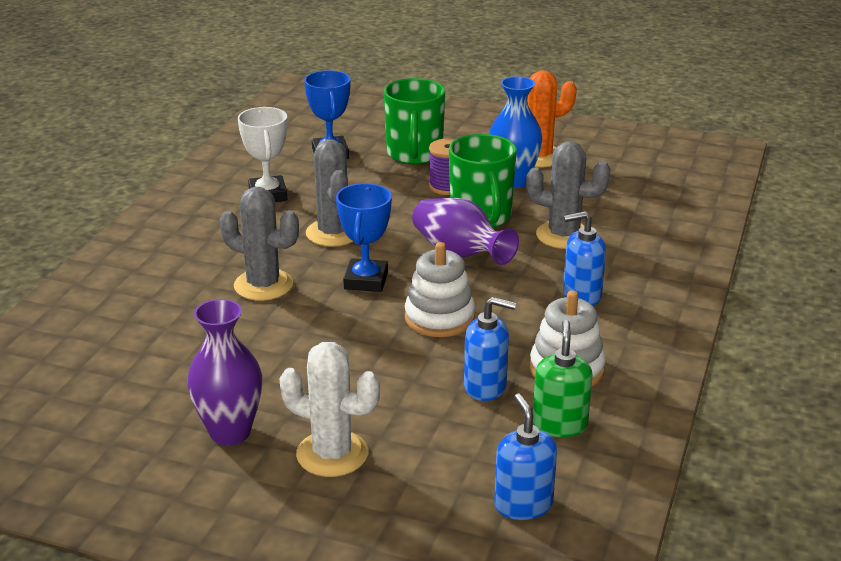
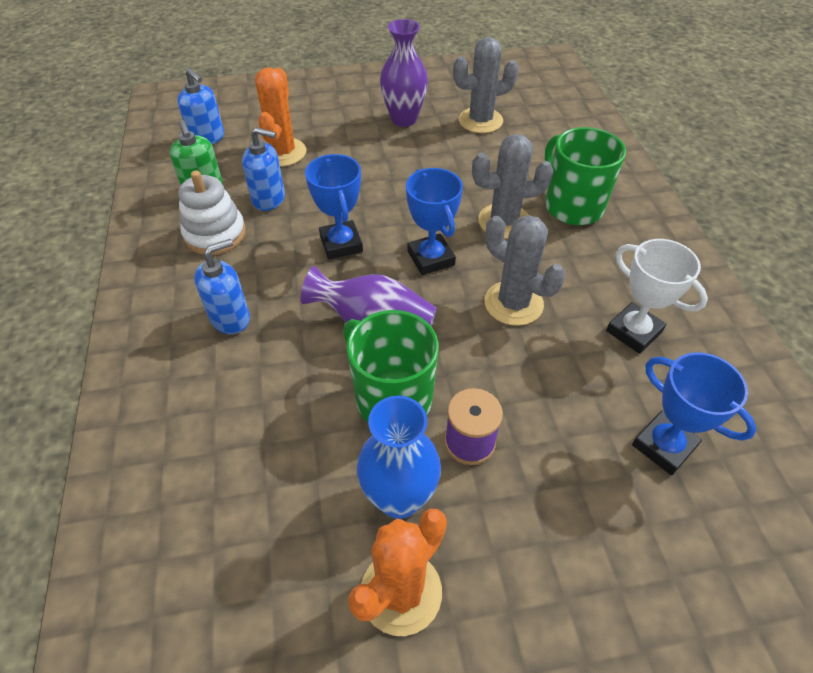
camera: 150 degrees right, 20 degrees up
white cactus [279,342,380,477] -> none
green mug [384,78,445,164] -> green mug moved to [545,127,626,225]
white stacking toy [405,242,475,337] -> blue trophy [305,154,363,259]
blue soap dispenser [464,297,516,401] -> blue soap dispenser turned 150 degrees counterclockwise [242,127,285,211]
grey cactus [526,141,611,249] -> grey cactus moved to [453,37,519,133]
none -> orange cactus [255,67,307,167]

